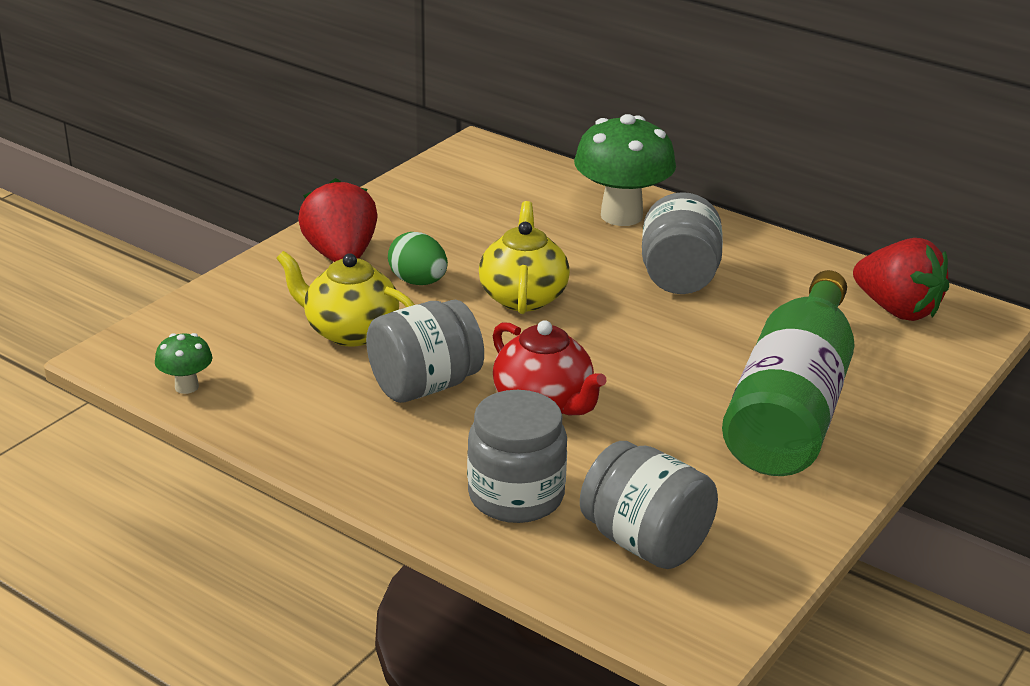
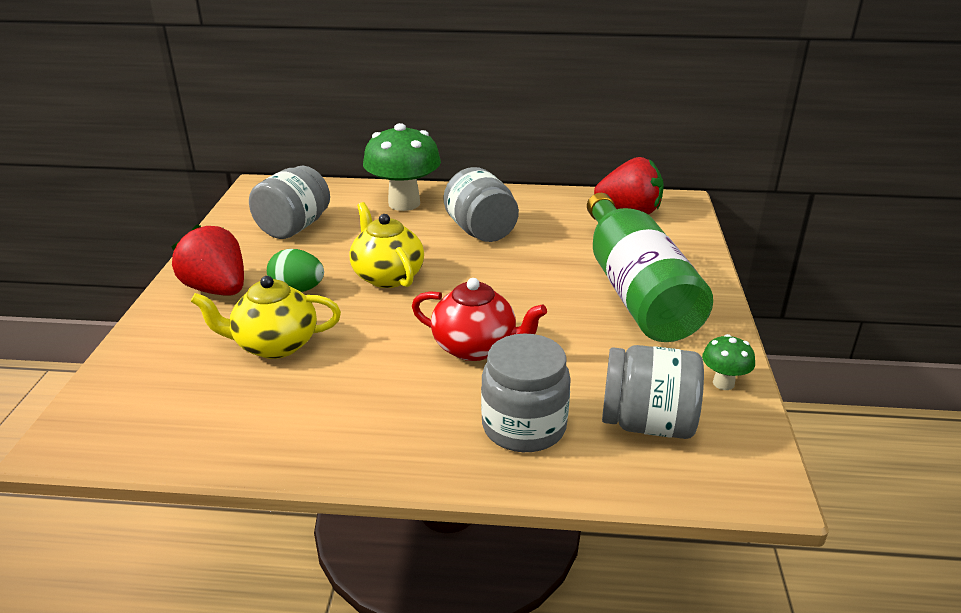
camera: 30 degrees left, 0 degrees up
green mushroom [155,333,212,394] -> green mushroom moved to [702,334,755,390]
grey jar [366,300,484,403] -> grey jar moved to [249,166,330,239]

